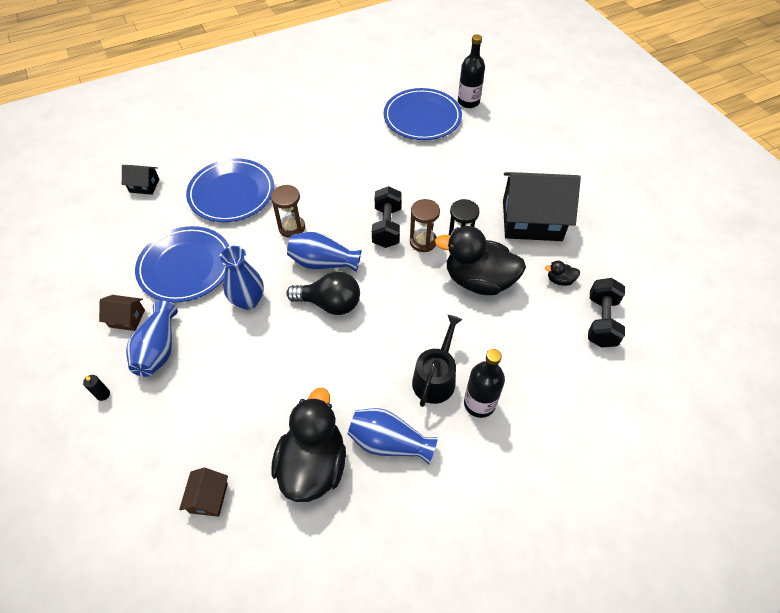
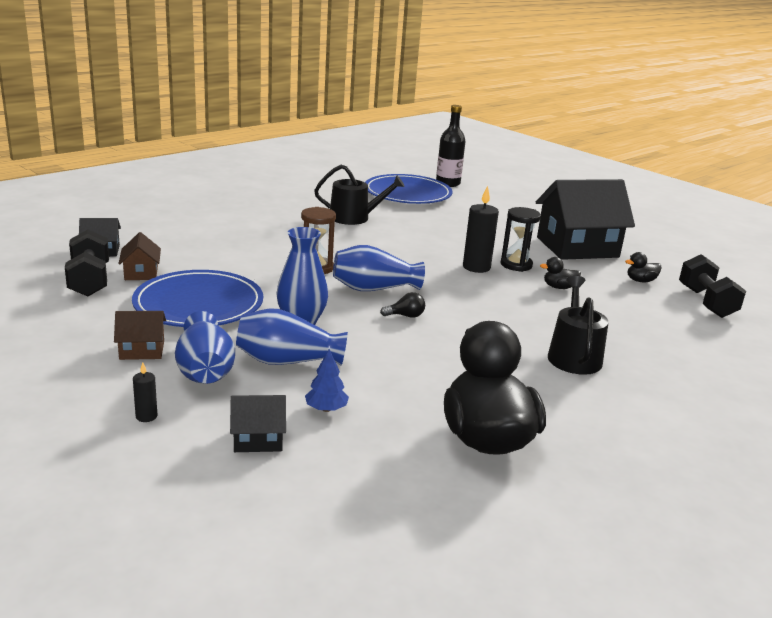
camera: 20 degrees left, 30 degrees down
brown house [179,468,228,517] -> brown house moved to [118,232,161,280]
blue plate [186,159,274,222] -> none
black light bulb [286,271,360,315] -> black light bulb [380,292,425,318], size x0.46
blue vase [348,408,438,465] -> blue vase moved to [236,309,348,366]
black dumbbell [372,186,402,248] -> black dumbbell moved to [65,229,109,296]
brown hourglass [410,199,440,252] -> black candle [463,185,499,273]
black duck [435,226,526,295] -> black duck [540,257,581,289], size x0.40
black bottle [464,349,505,418] -> none
none -> black house [230,395,286,452]
none -> blue tree [305,349,349,412]
none -> black watering can [314,165,405,225]

